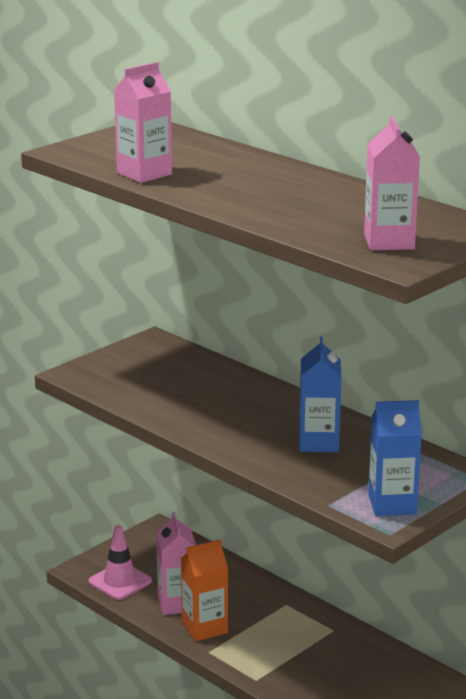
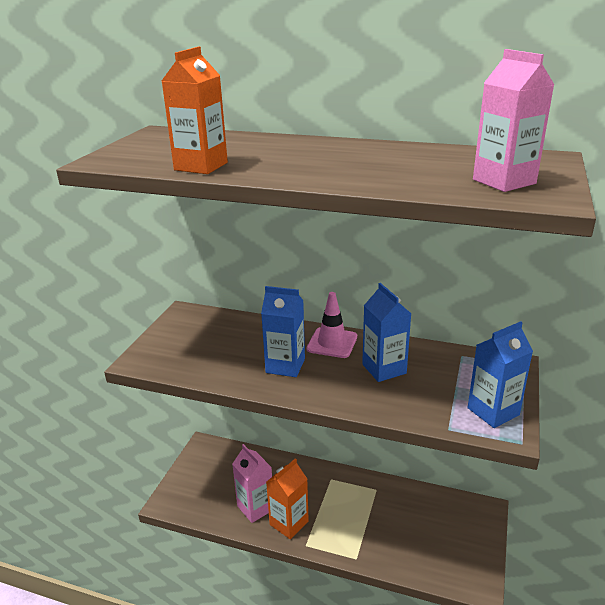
camera: 25 degrees left, 5 degrees up
pink traffic cone [88,525,152,600] -> pink traffic cone moved to [306,292,357,358]
pink carton [114,62,172,183] -> orange carton [162,46,228,174]
none -> blue carton [261,286,305,377]

